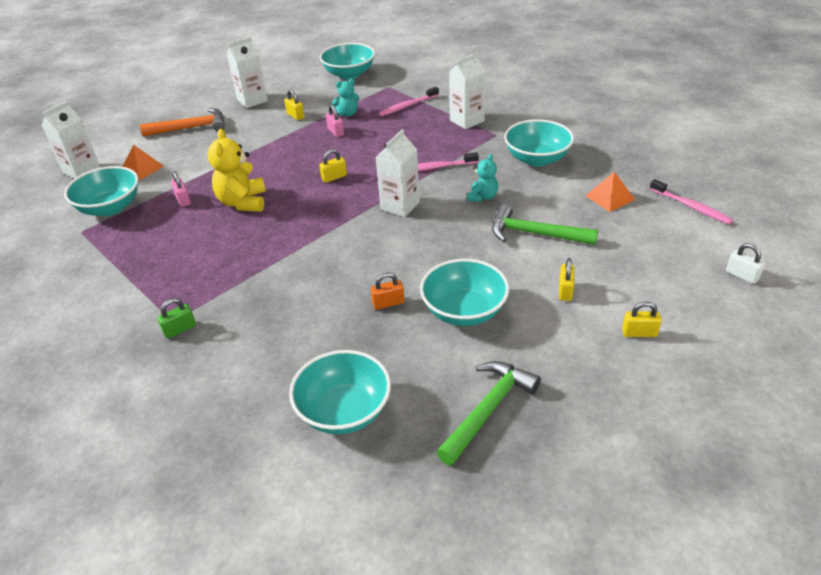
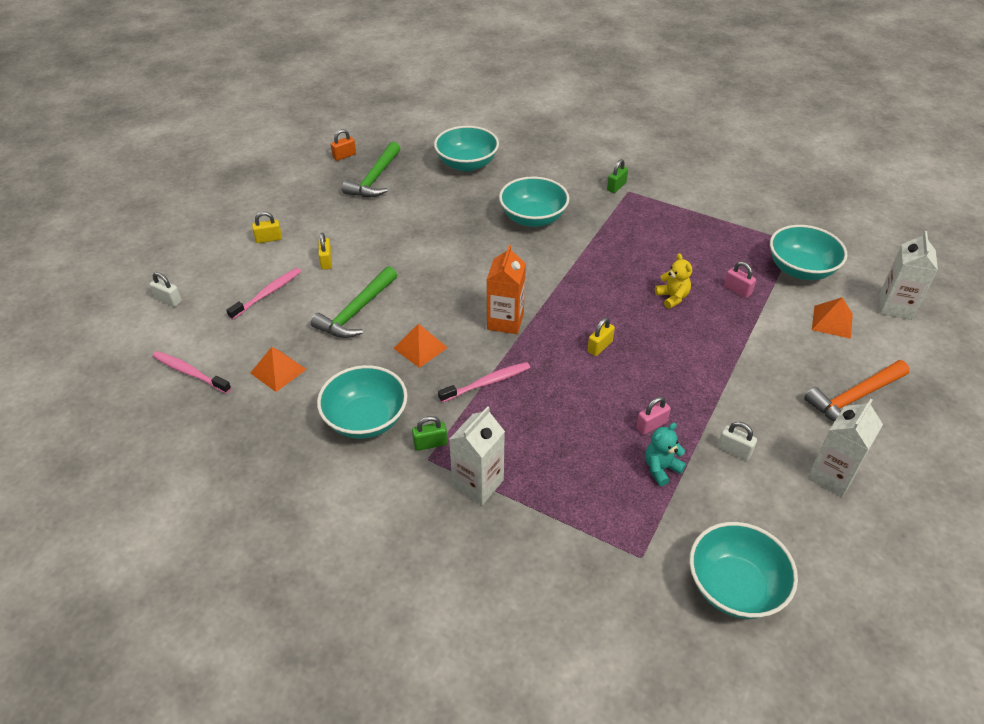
camera: 160 degrees right, 5 degrees up
yellow teddy bear [208,129,266,212] -> yellow teddy bear [655,253,692,309], size x0.59
yellow padlock [284,89,305,120] -> white padlock [718,422,757,460]
pink padlock [326,105,344,137] -> pink padlock turned 75 degrees counterclockwise [636,397,671,435]
orange padlock [371,272,404,310] -> orange padlock moved to [331,129,356,161]
white carton [376,129,420,217] -> orange carton [487,245,526,334]
pink toothbrush [378,87,439,116] -> pink toothbrush moved to [226,268,301,320]
turquoise bowl [420,259,509,326] -> turquoise bowl moved to [499,176,569,227]
turquoise teddy bear [467,154,498,202] -> orange pyramid [393,323,448,368]
green hammer [492,204,598,245] -> green hammer turned 120 degrees clockwise [311,266,397,338]
none -> green padlock [412,416,447,451]

